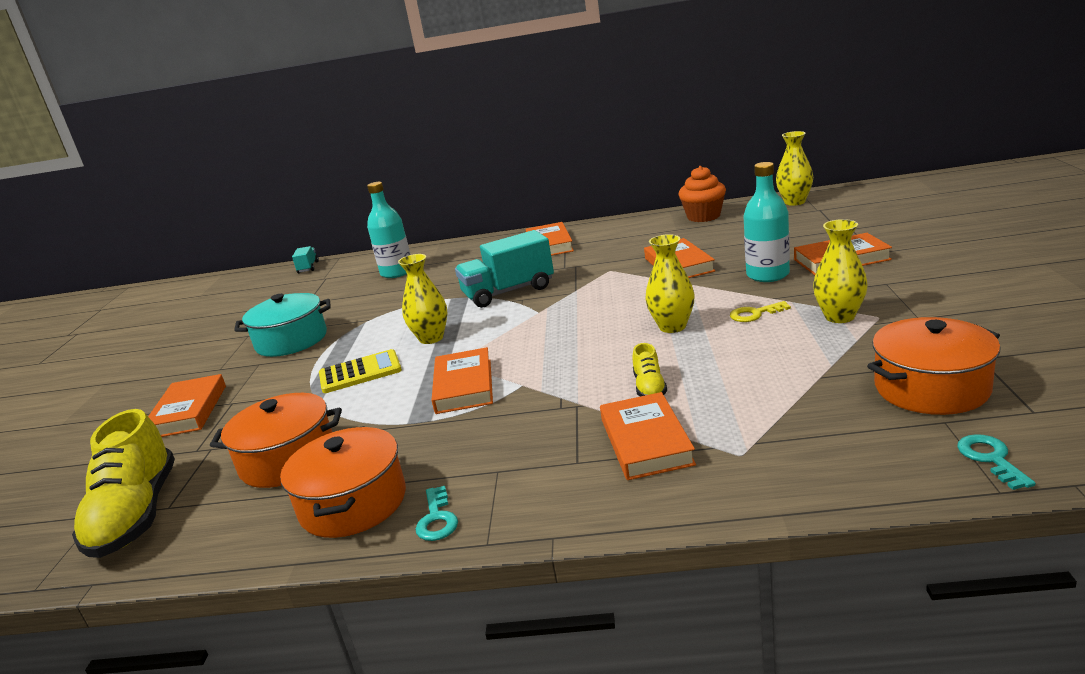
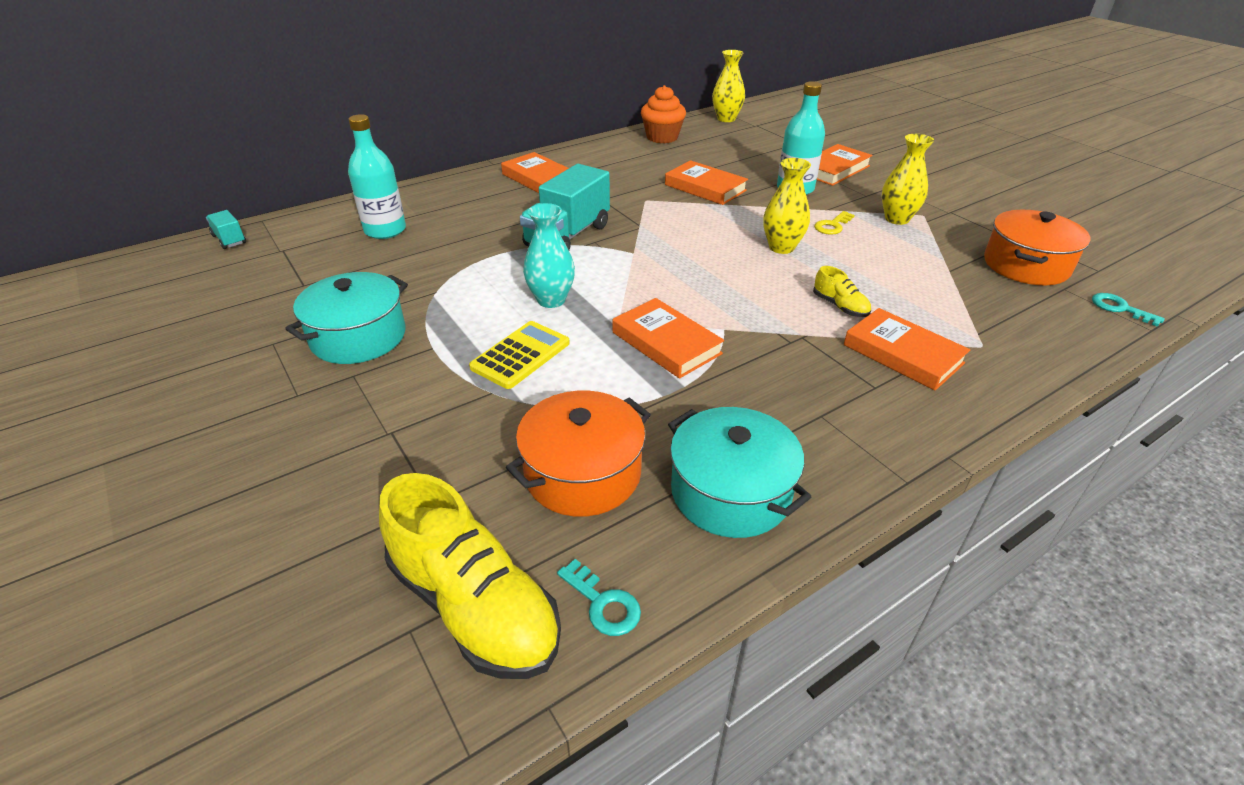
camera: 40 degrees left, 15 degrees up
orange book [148,374,226,437] -> none
orange pot [280,426,406,538] -> turquoise pot [668,407,811,538]
yellow vase [398,254,447,344] -> turquoise vase [523,203,575,308]
turquoise key [416,486,458,541] -> turquoise key moved to [557,559,641,636]

